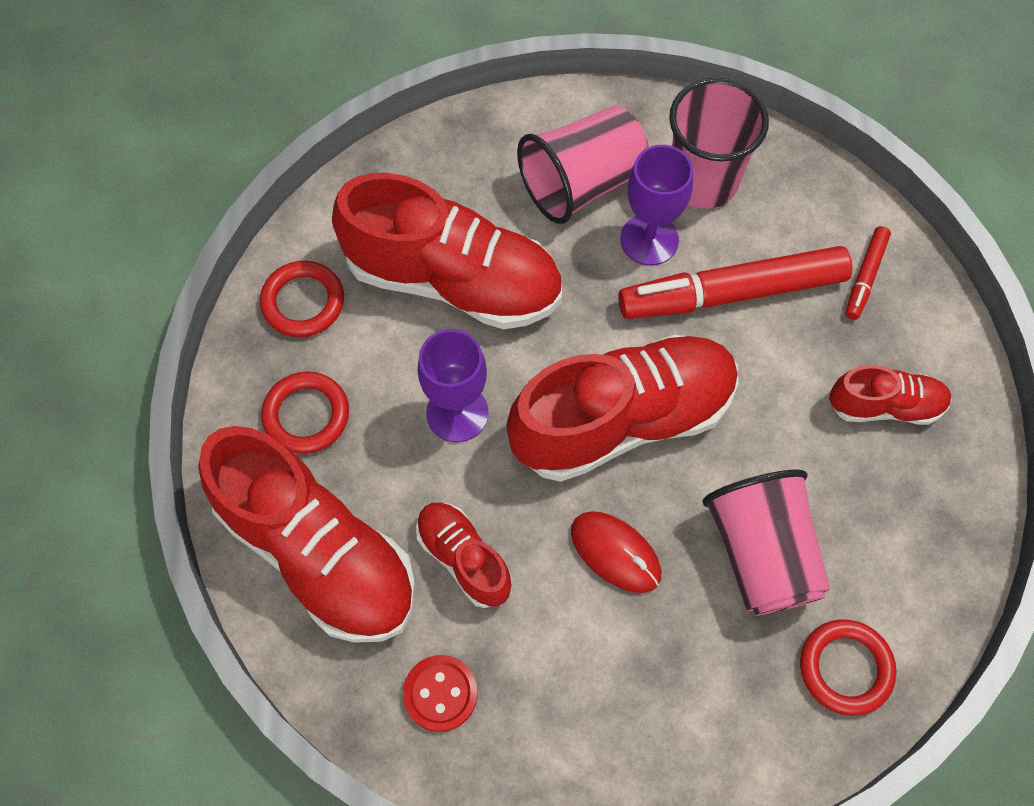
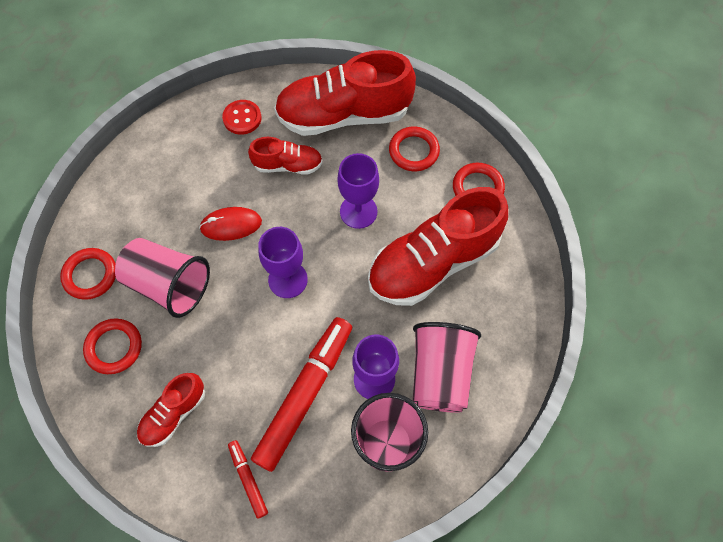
camera: 130 degrees right, 0 degrees up
red shoe [507,334,739,482] -> purple goblet [258,227,308,298]
none -> red ring [83,319,142,374]

